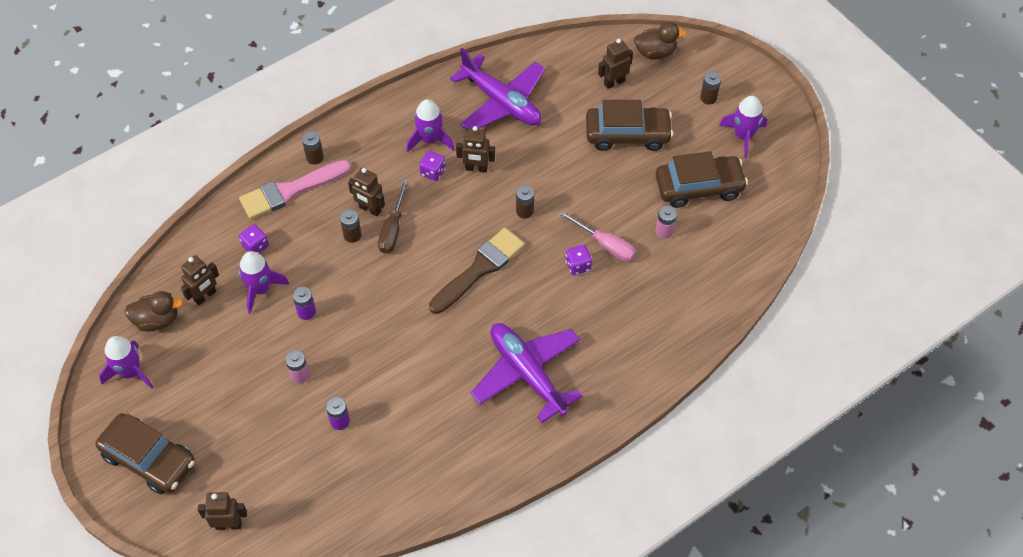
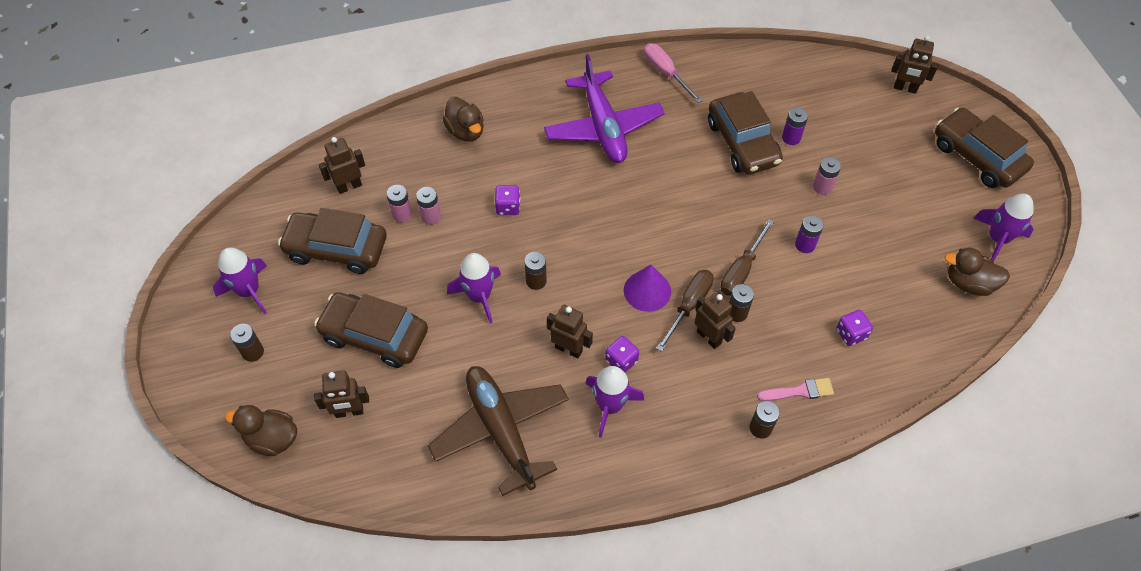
camera: 160 degrees left, 0 degrees up
brown robot [181,255,219,305] -> brown robot moved to [319,137,365,194]
pink brush [239,160,351,219] -> pink brush [757,378,834,401], size x0.53
purple rocket [239,251,290,314] -> purple rocket moved to [447,253,501,324]
brown brush [429,228,525,314] -> none
purple plane [450,48,545,130] -> brown plane [428,366,569,496]
pink screwdriver [559,211,636,262] -> pink screwdriver moved to [644,43,703,103]
none -> pink battery [416,187,441,225]
none -> brown duck [443,97,484,141]
none -> purple cone [624,265,671,312]
none -> brown car [708,91,783,174]
none -> brown screwdriver [720,220,774,296]

